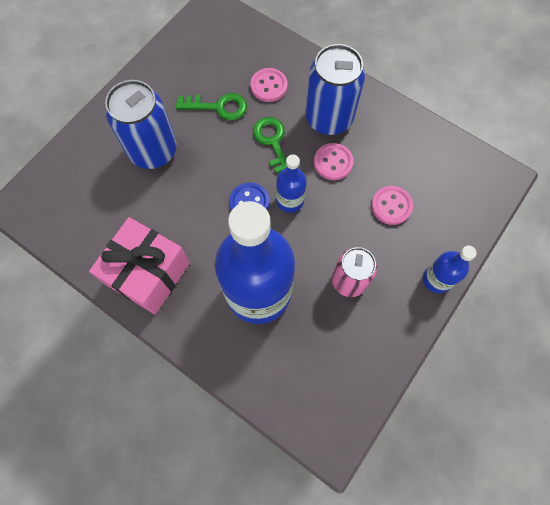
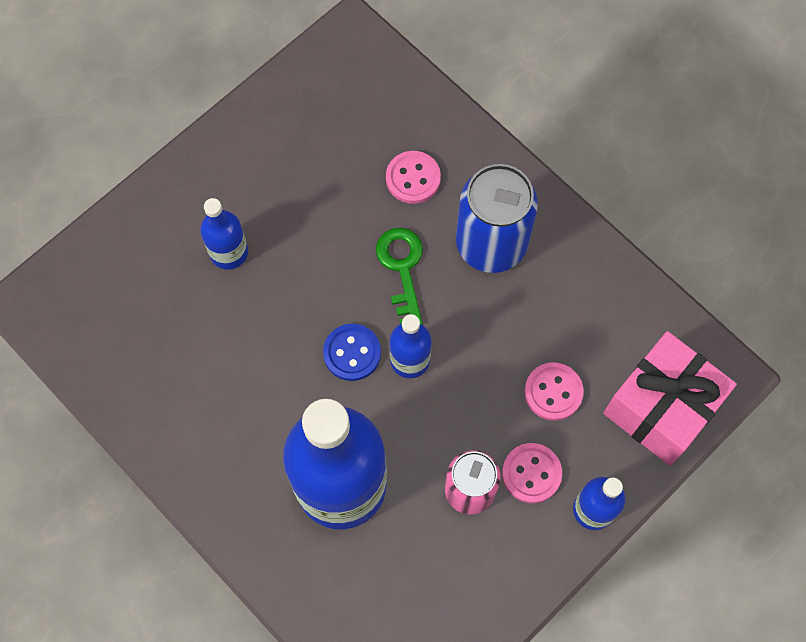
camera: 10 degrees right, 0 degrees up
pink gift [89,217,190,315] -> pink gift moved to [603,331,737,465]
blue can [105,80,177,169] -> blue bottle [200,198,248,270]
green key [176,93,247,120] -> none
pink button [314,143,353,180] -> pink button moved to [502,443,562,503]

